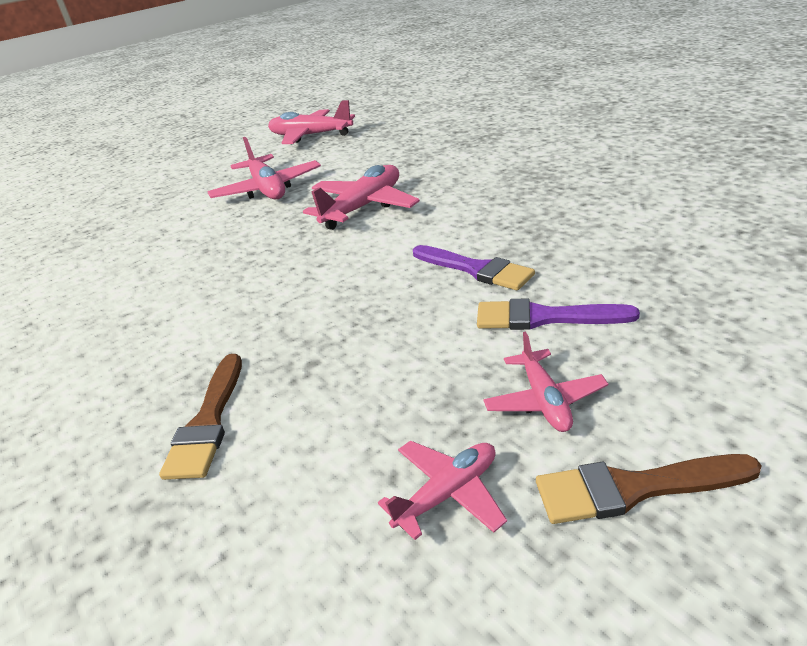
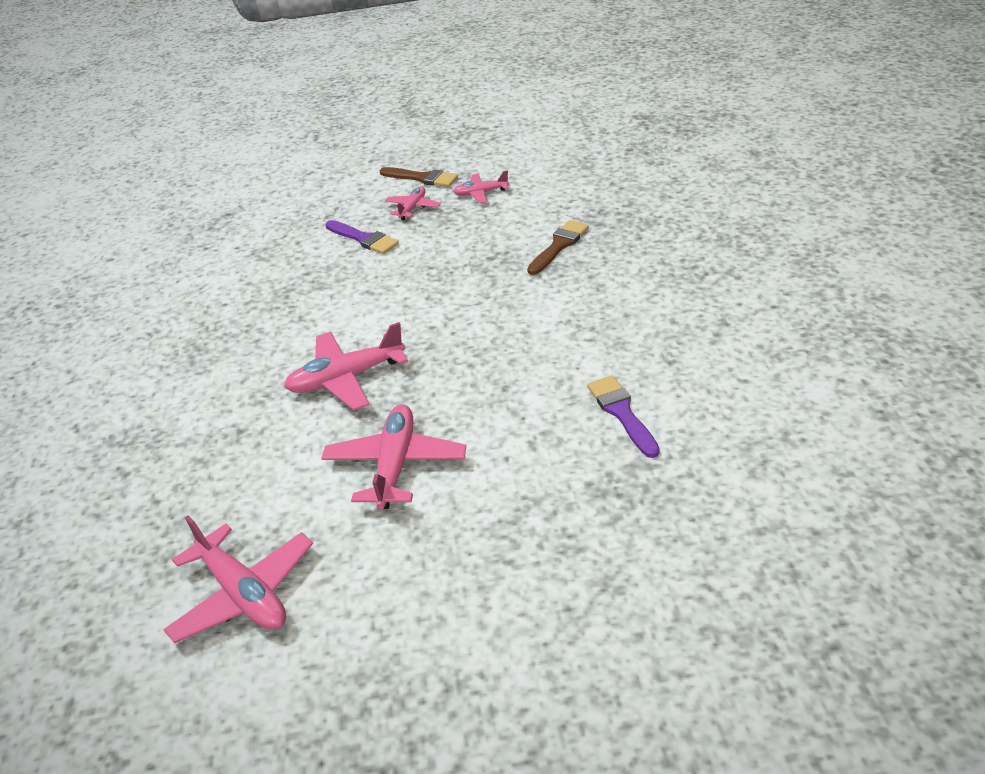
camera: 150 degrees left, 5 degrees up
purple brush [413,245,535,290] -> purple brush moved to [587,375,660,458]

